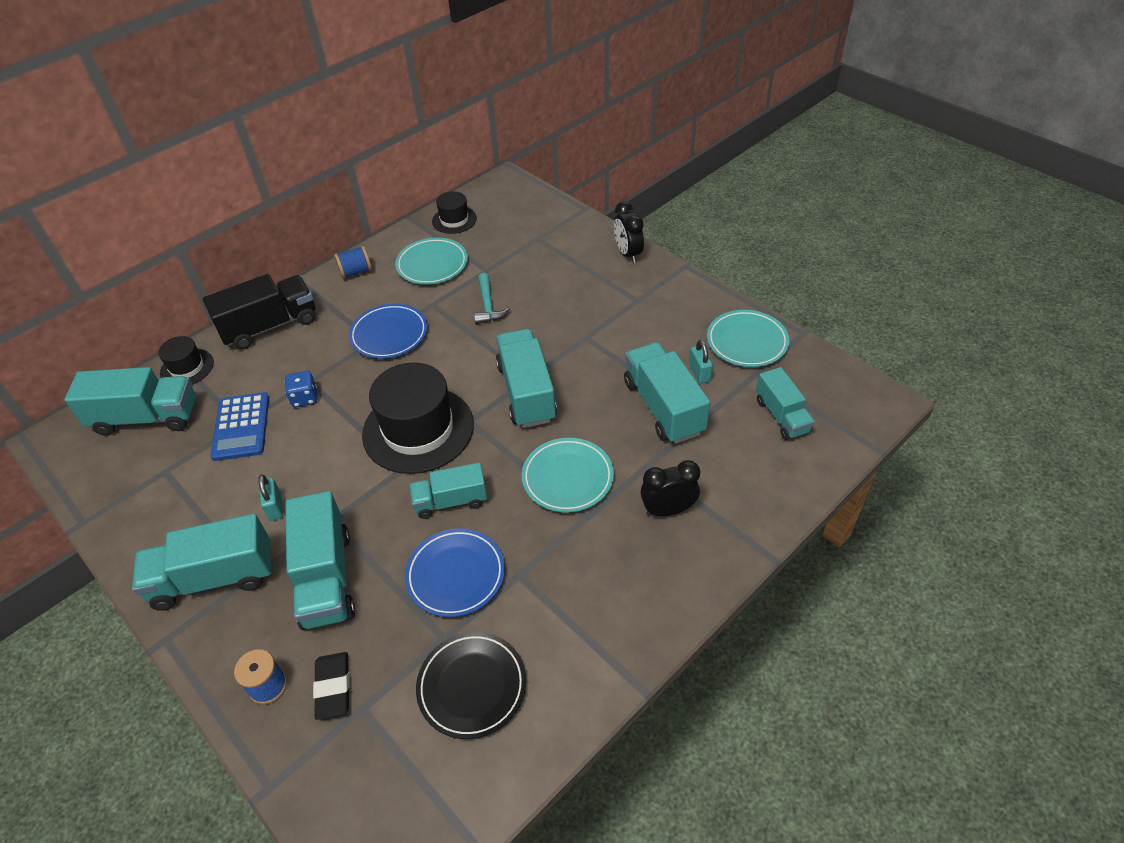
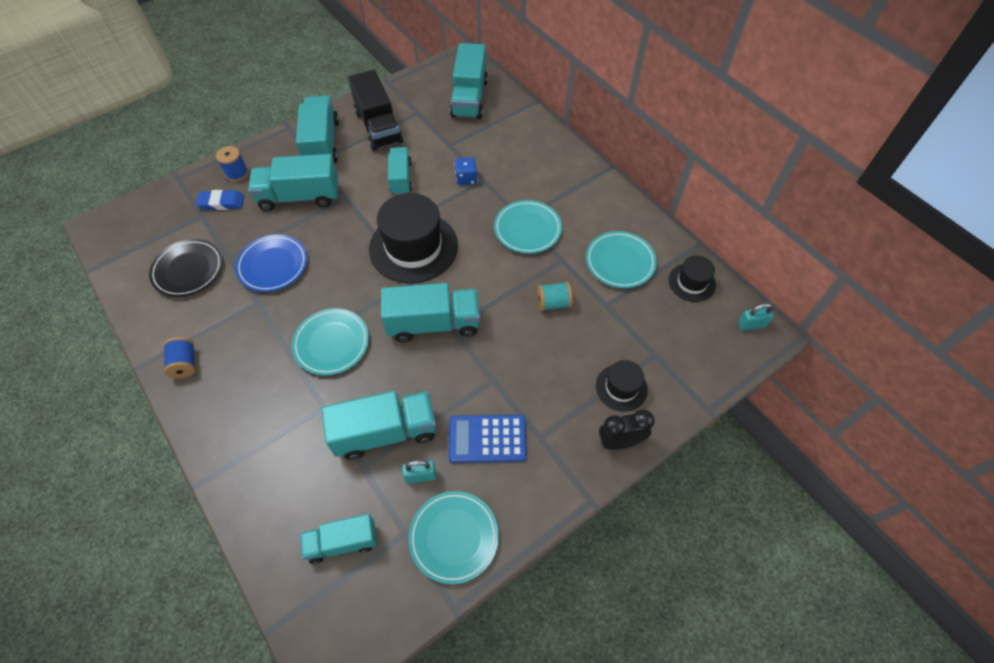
camera: 95 degrees right, 10 degrees up
black hat [158,336,214,384] -> black hat moved to [596,360,648,412]
black truck [203,274,315,350] -> black truck moved to [348,70,403,151]
blue calculator [211,392,269,461] -> blue calculator moved to [448,415,527,463]
turquoise padlock [259,474,283,521] -> turquoise padlock moved to [738,303,774,331]
black eraser [313,652,350,720] -> blue eraser [196,190,244,210]
blue spool [334,246,372,279] -> blue spool moved to [163,337,195,379]
blue plate [349,304,427,359] -> turquoise plate [494,200,562,254]
turquoise truck [409,463,487,519] -> turquoise truck moved to [388,147,412,195]
turquoise hammer [474,273,510,324] -> turquoise spool [537,282,573,311]
black clock [640,460,700,516] -> none

